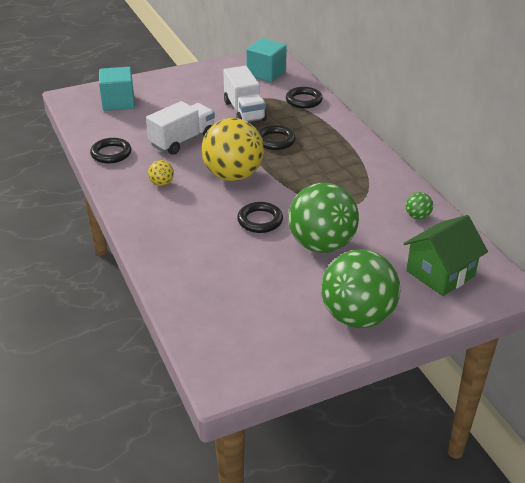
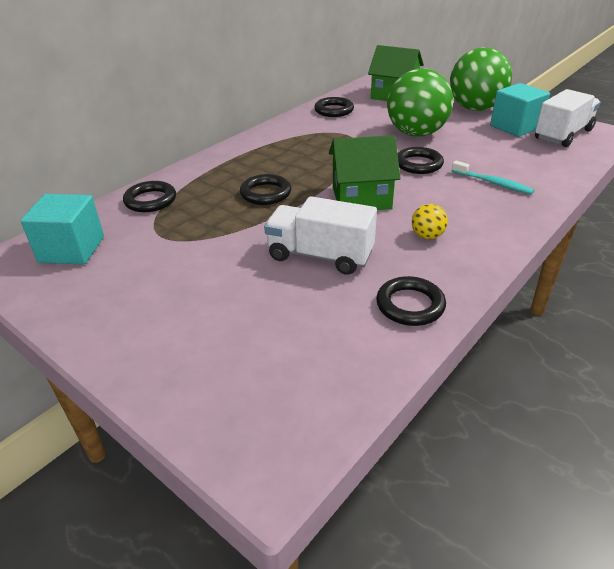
camera: 115 degrees left, 0 degrees up
turquoise cube [99,67,135,111] -> turquoise cube moved to [490,83,550,137]
yellow ball [201,118,264,181] -> green house [329,135,401,210]
white truck [223,66,267,122] -> white truck moved to [535,89,601,147]
green ball [406,192,433,219] -> black ring [314,97,354,117]
none -> turquoise toothbrush [452,161,534,194]

